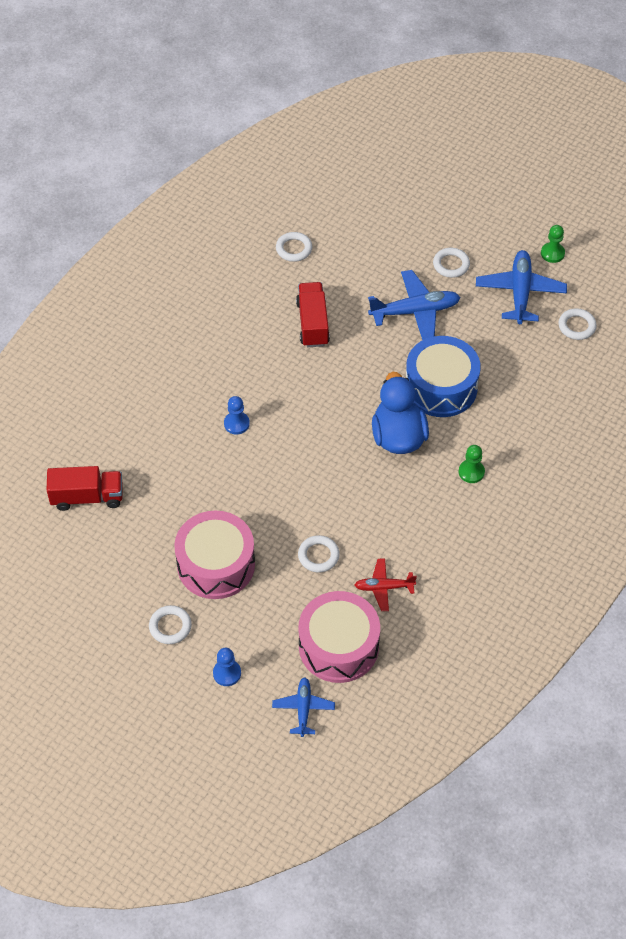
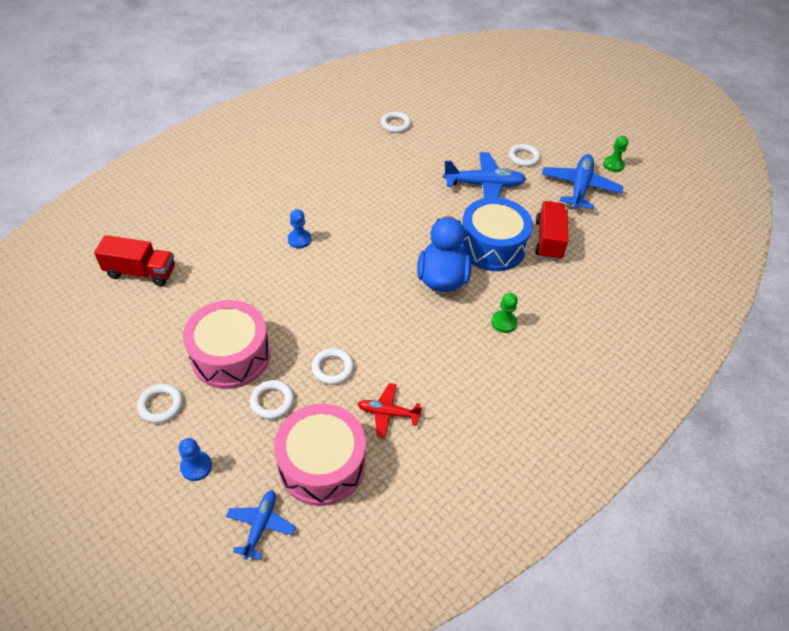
camera: 10 degrees right, 5 degrees down
red truck [296,282,330,347] -> red truck moved to [535,201,568,260]
white ring [559,308,597,340] -> white ring moved to [250,380,294,419]

